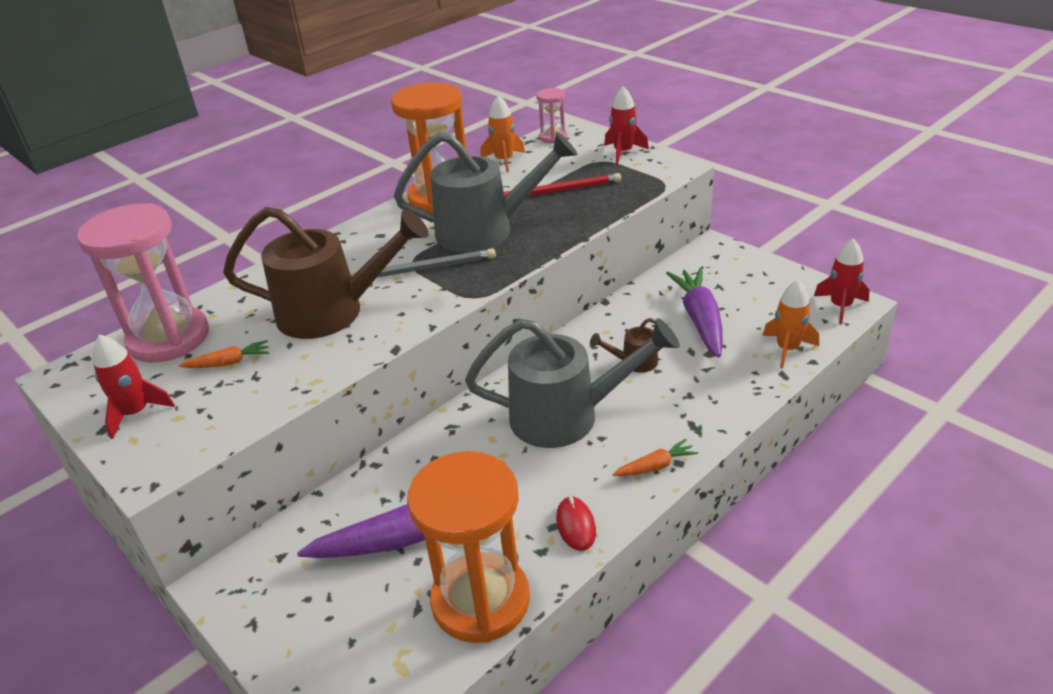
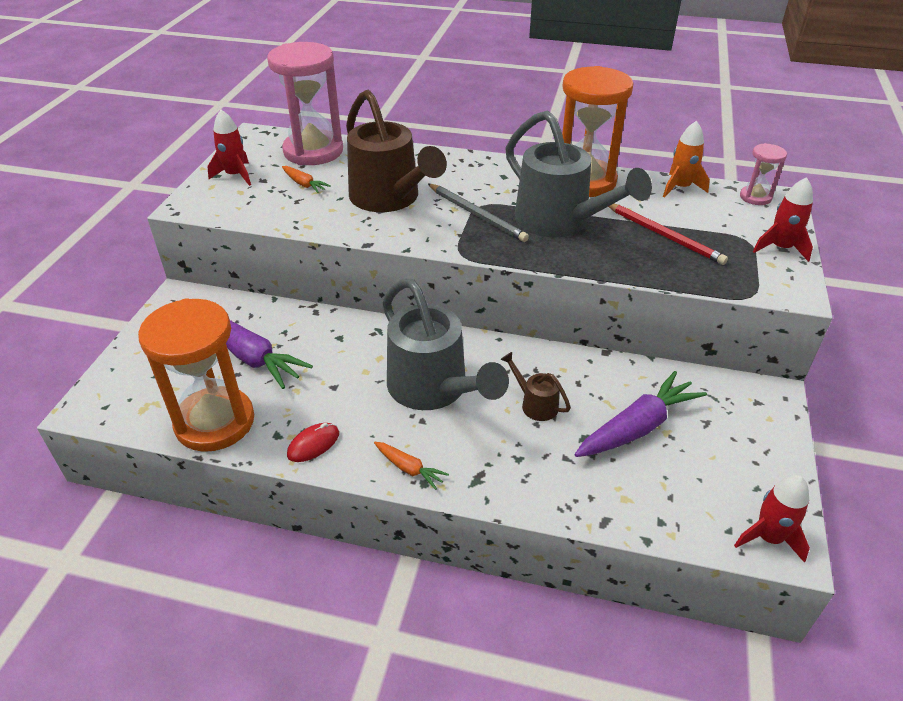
camera: 55 degrees right, 5 degrees up
orange rocket [763,280,819,369] -> none

